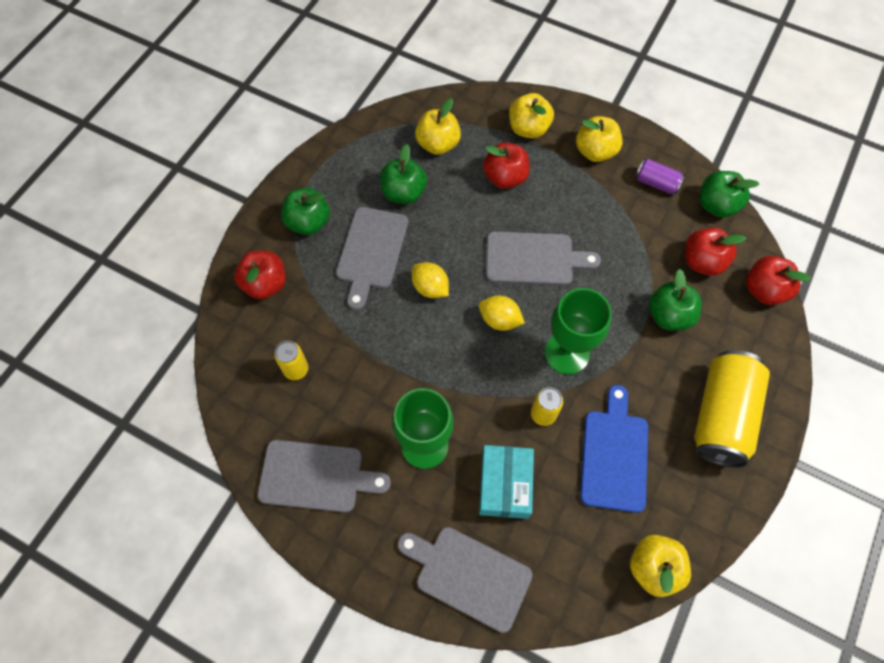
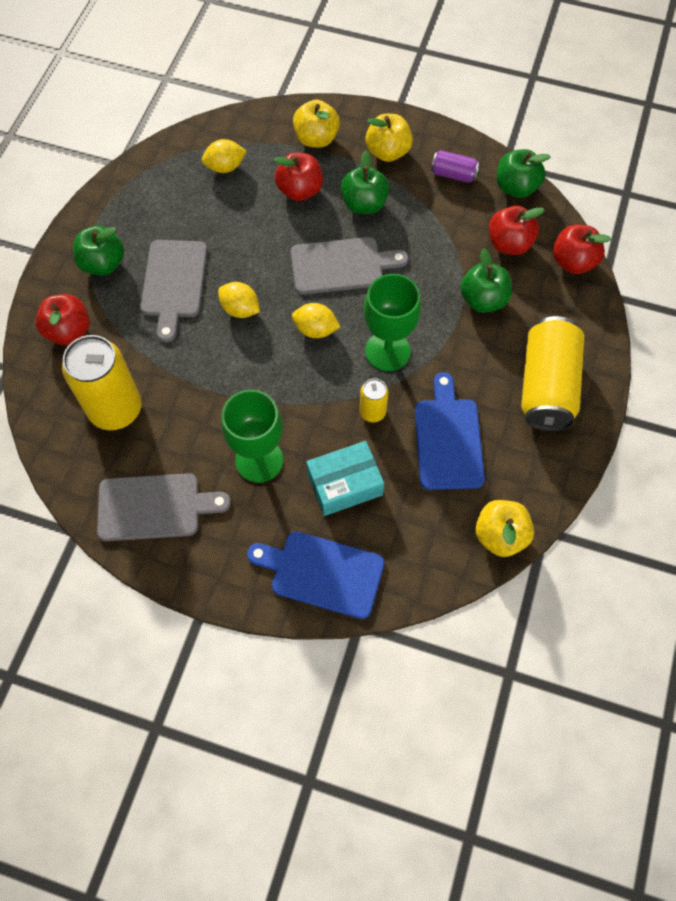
camera: 10 degrees left, 0 degrees up
yellow can [274,341,308,380] -> yellow can [62,335,142,430], size x2.07
green apple [380,144,427,204] -> green apple moved to [341,151,389,214]
grey cutting board [398,527,533,633] -> blue cutting board [247,531,384,619]
yellow apple [415,98,461,155] -> yellow lemon [202,139,246,173]
turquoise box [479,445,534,519] -> turquoise box turned 75 degrees clockwise [306,441,384,516]

